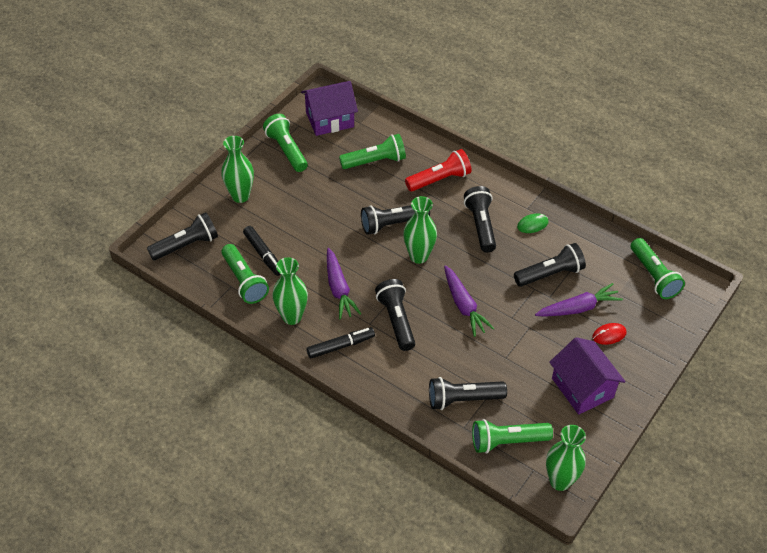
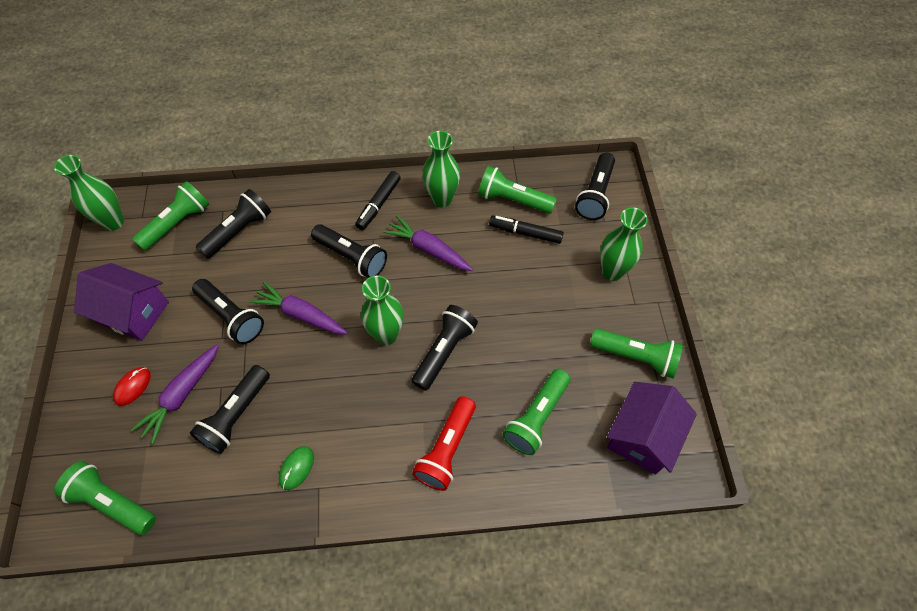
camera: 140 degrees right, 10 degrees up
black flashlight [464,186,496,252] -> black flashlight moved to [192,279,264,345]

